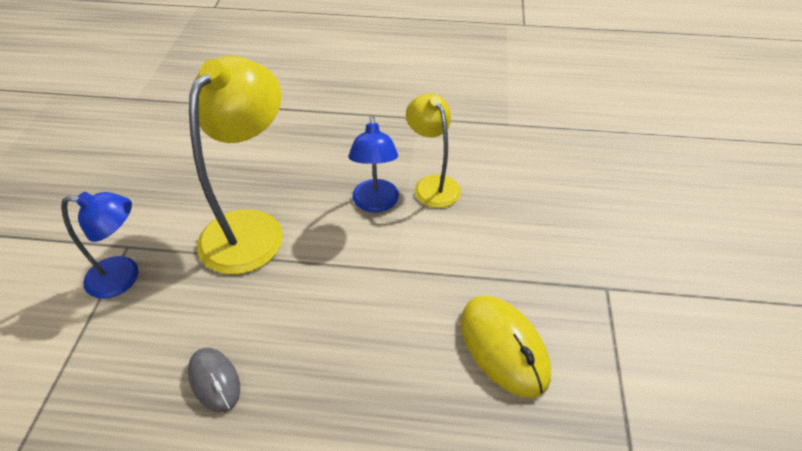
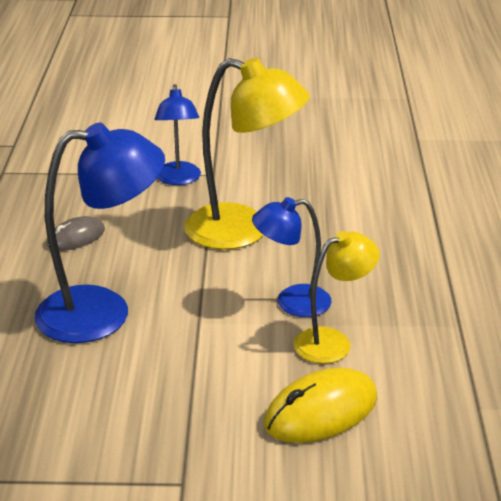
camera: 85 degrees right, 15 degrees down
yellow mouse [461,296,551,398] -> yellow mouse moved to [264,368,377,443]
none -> blue lamp [34,122,165,343]

